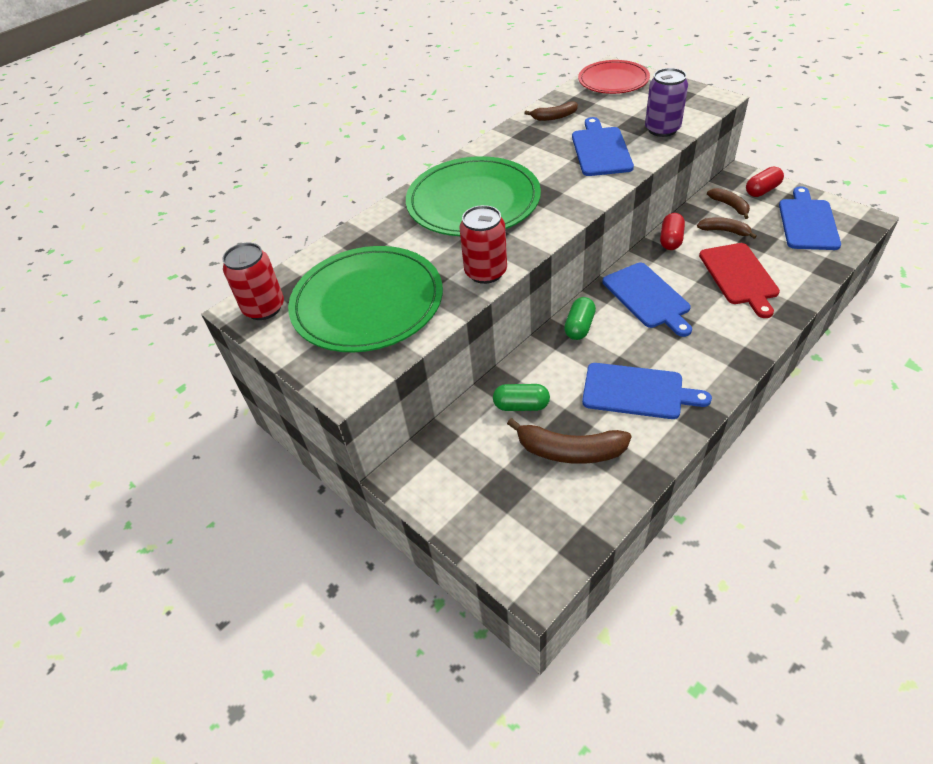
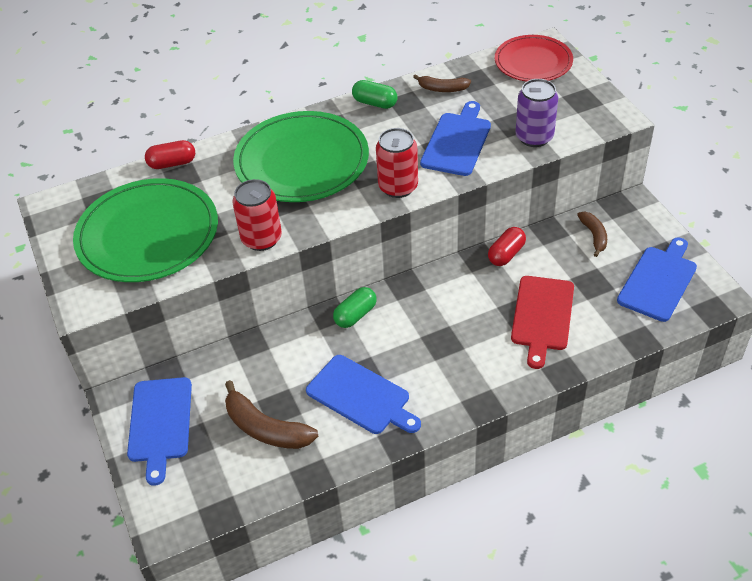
camera: 20 degrees right, 0 degrees up
red can [222,243,284,320] -> red can moved to [376,128,418,198]
green capsule [493,384,550,411] -> green capsule moved to [352,80,397,109]
blue cutting board [603,263,692,337] -> blue cutting board moved to [127,377,192,486]
brown banana [697,217,757,239] -> none
red capsule [746,167,784,197] -> red capsule moved to [145,140,195,169]

